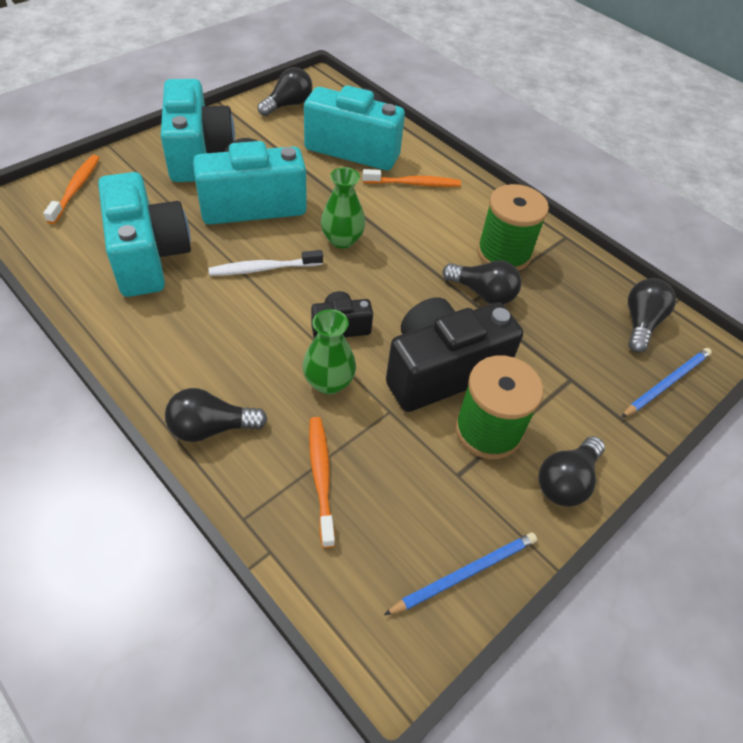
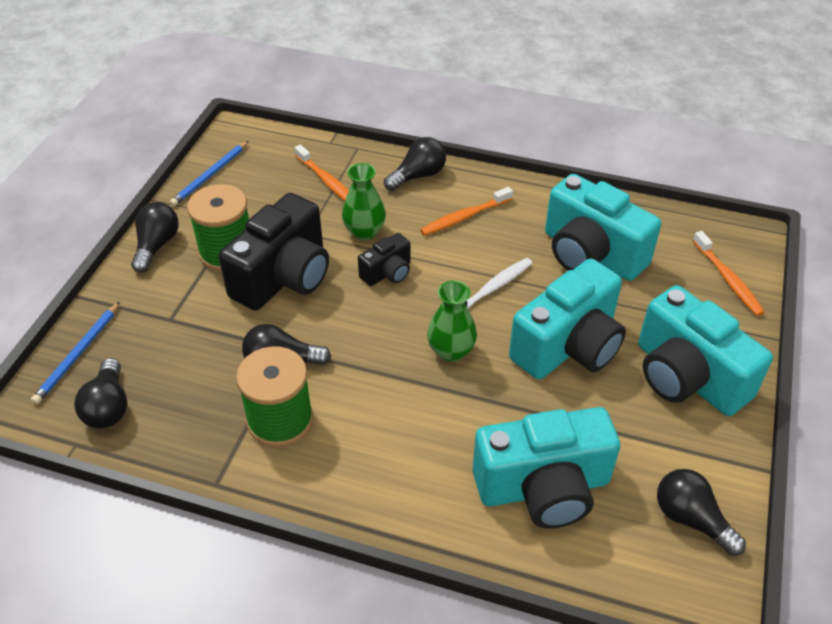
camera: 155 degrees right, 5 degrees down
black light bulb [258,67,313,116] -> black light bulb turned 120 degrees clockwise [657,469,746,556]
orange toothbrush [363,169,461,187] -> orange toothbrush moved to [420,187,513,236]

